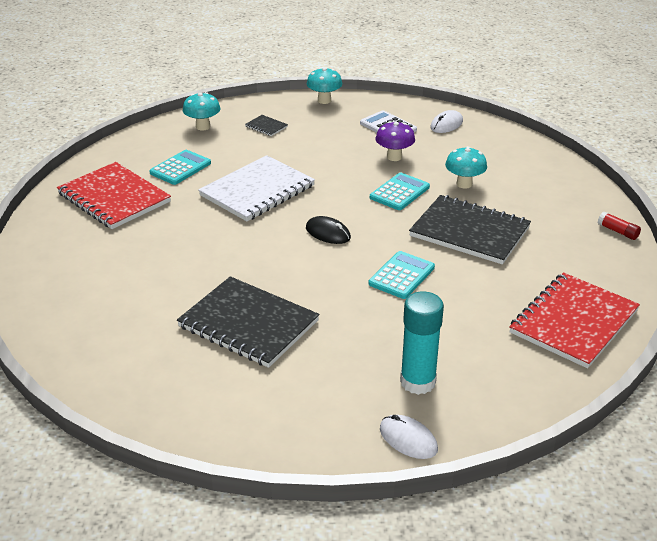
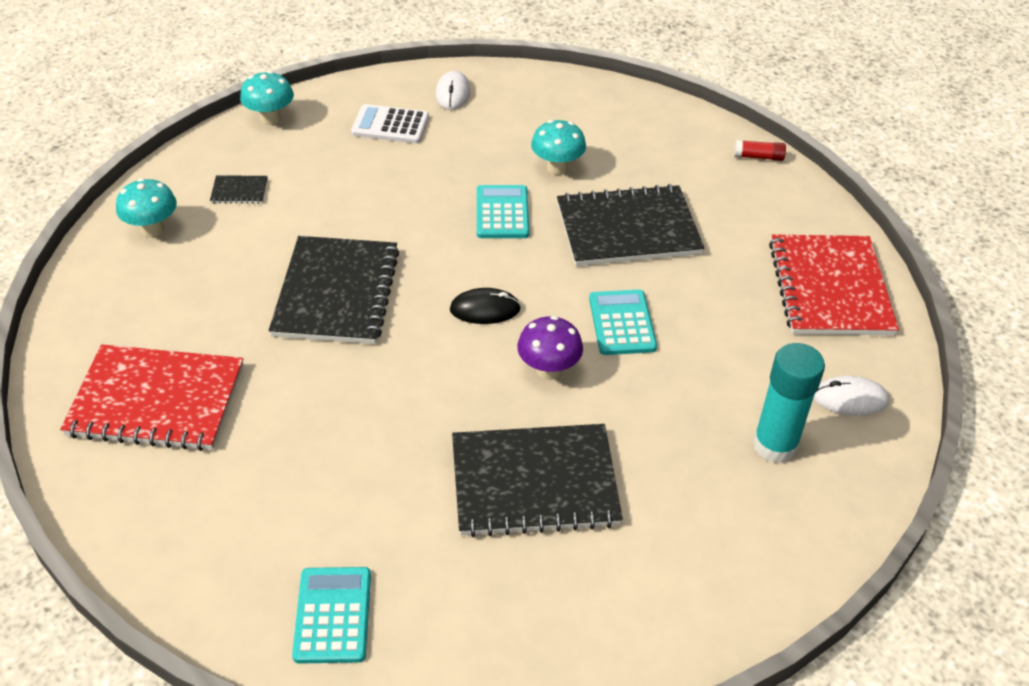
camera: 40 degrees left, 10 degrees up
turquoise calculator [149,150,211,185] -> turquoise calculator moved to [292,567,371,664]
white notebook [198,155,315,221] -> black notebook [269,236,399,344]
purple mushroom [375,121,415,161] -> purple mushroom moved to [517,316,583,380]
white mouse [380,415,438,459] -> white mouse moved to [814,376,889,415]

